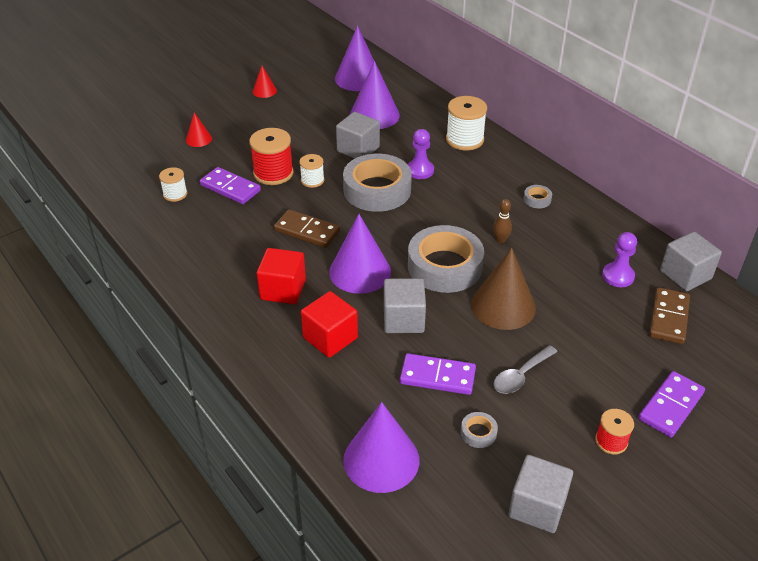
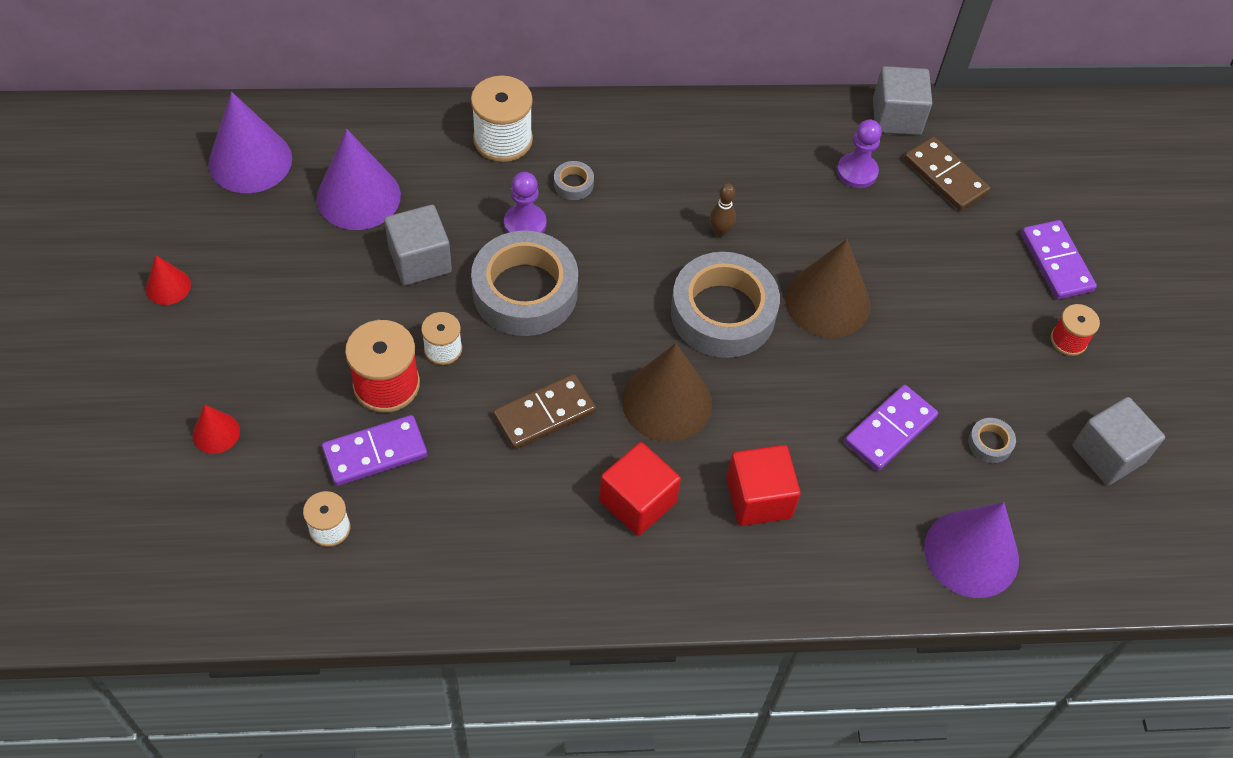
camera: 60 degrees left, 15 degrees up
purple cone [329,214,391,294] -> brown cone [622,343,712,442]
grey cube [384,278,426,333] -> none
grey spoon [494,345,558,394] -> none
grey tape [524,185,552,208] -> grey tape moved to [554,161,594,200]

